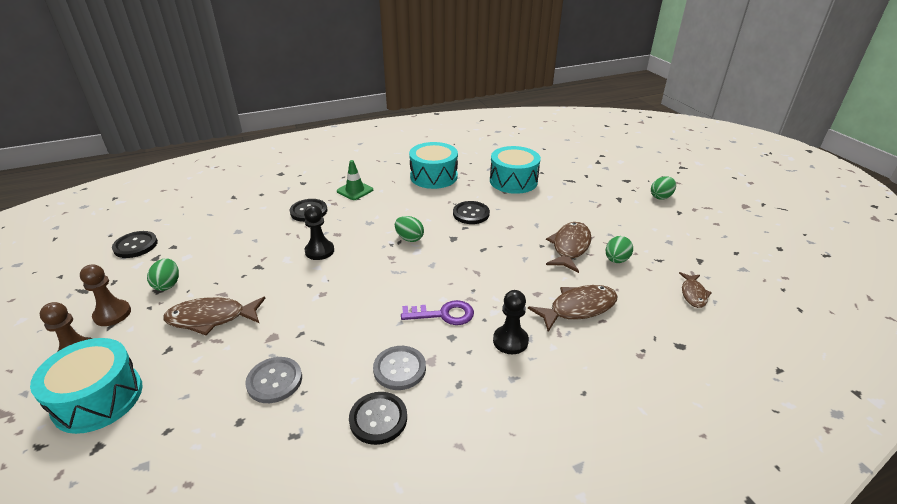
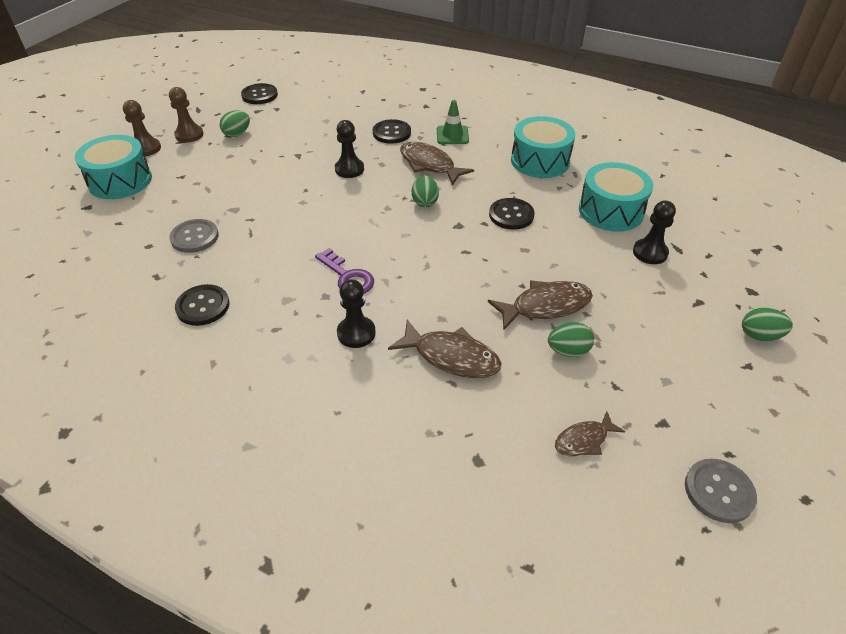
camera: 50 degrees right, 10 degrees up
brown fish [163,297,265,335] -> brown fish moved to [400,142,474,185]
grey button [373,346,426,390] -> grey button moved to [685,459,757,523]
none -> black pawn [633,200,676,264]

